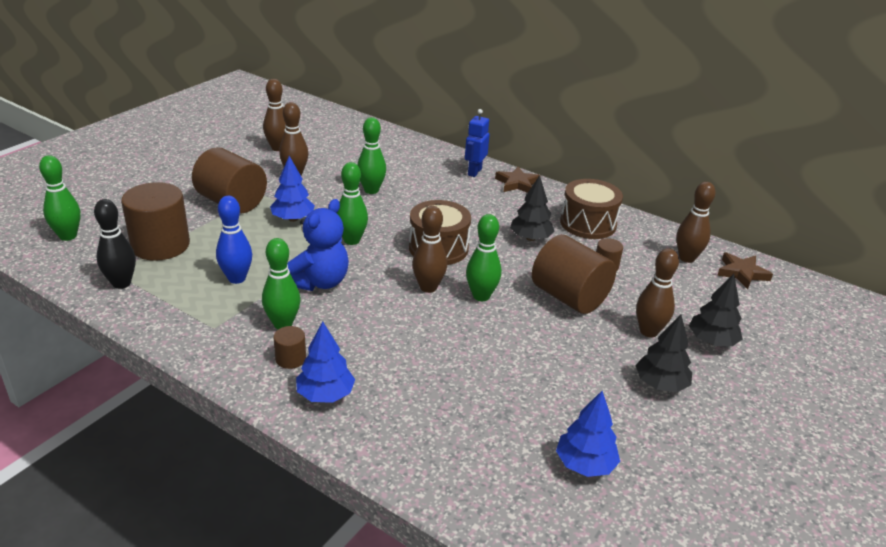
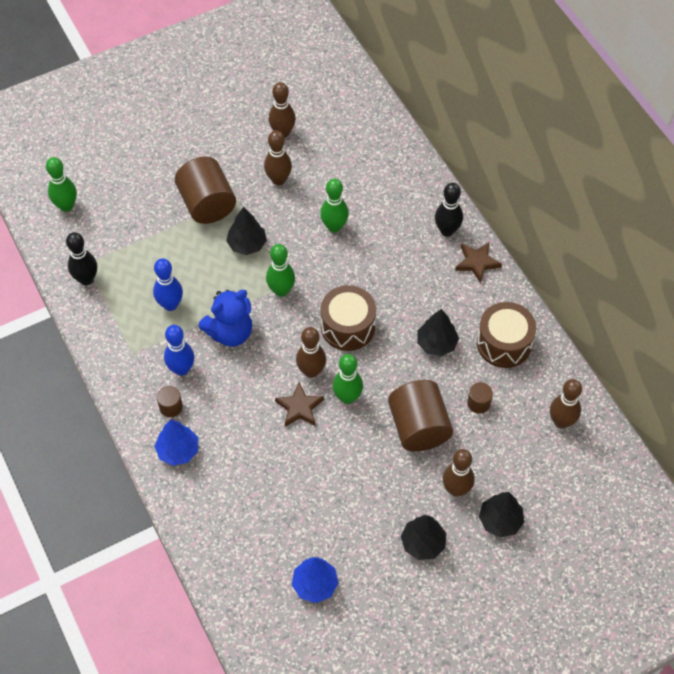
camera: 30 degrees right, 25 degrees up
brown cylinder [121,182,190,261] -> none
green bowling pin [262,238,300,329] -> blue bowling pin [164,325,194,376]
blue tree [270,156,315,222] -> black tree [226,207,267,255]
blue robot [465,109,490,177] -> black bowling pin [435,183,463,237]
brown star [717,252,773,289] -> brown star moved to [275,383,324,427]

